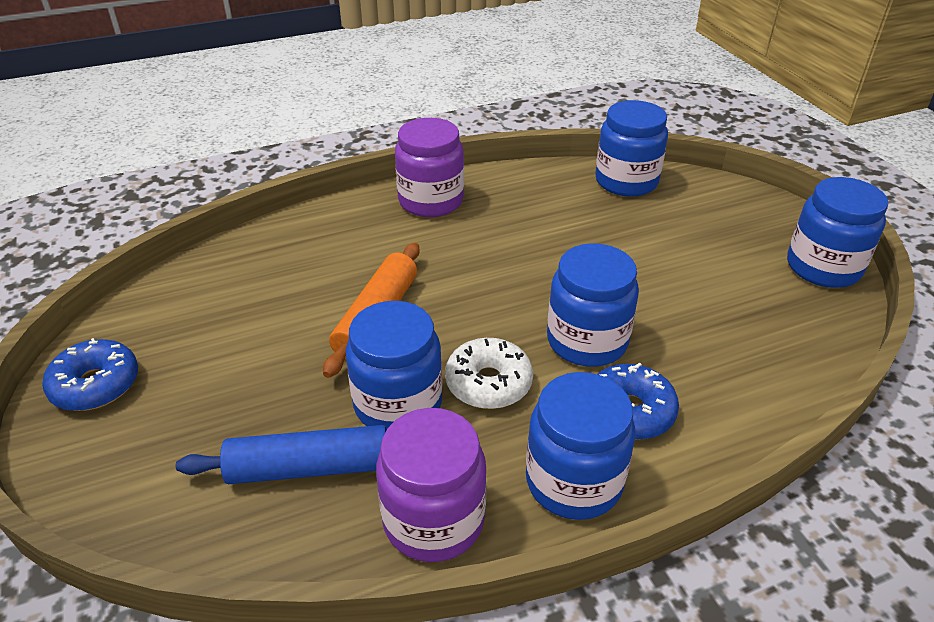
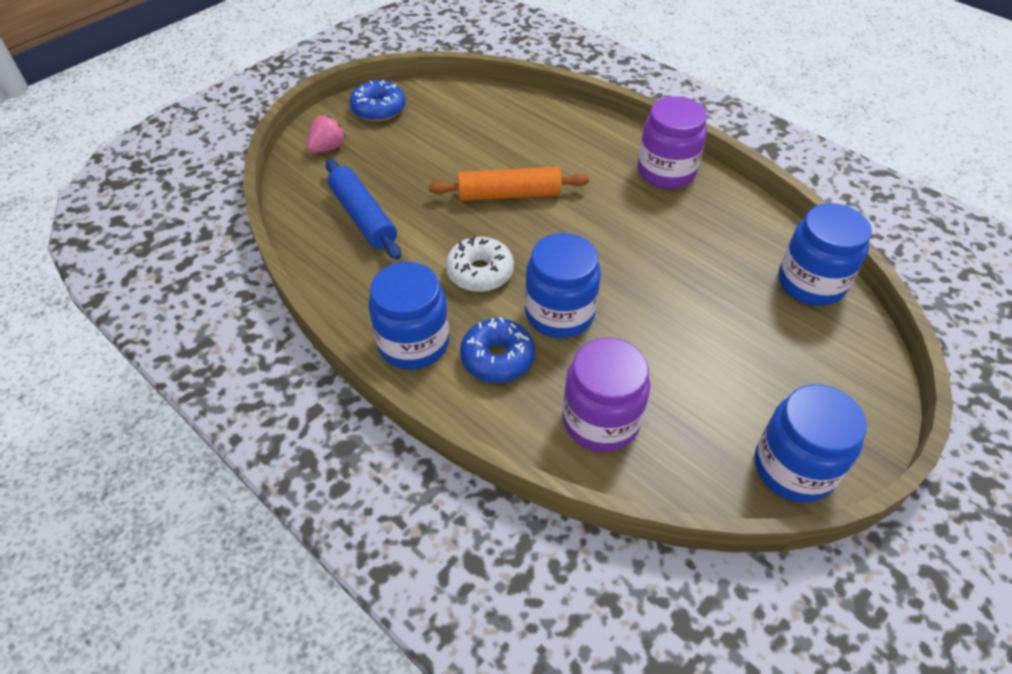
camera: 65 degrees right, 10 degrees up
blue jar [346,301,442,429] -> none
purple jar [376,408,487,562] -> purple jar moved to [562,338,650,452]
none -> pink strawberry [307,115,346,153]

